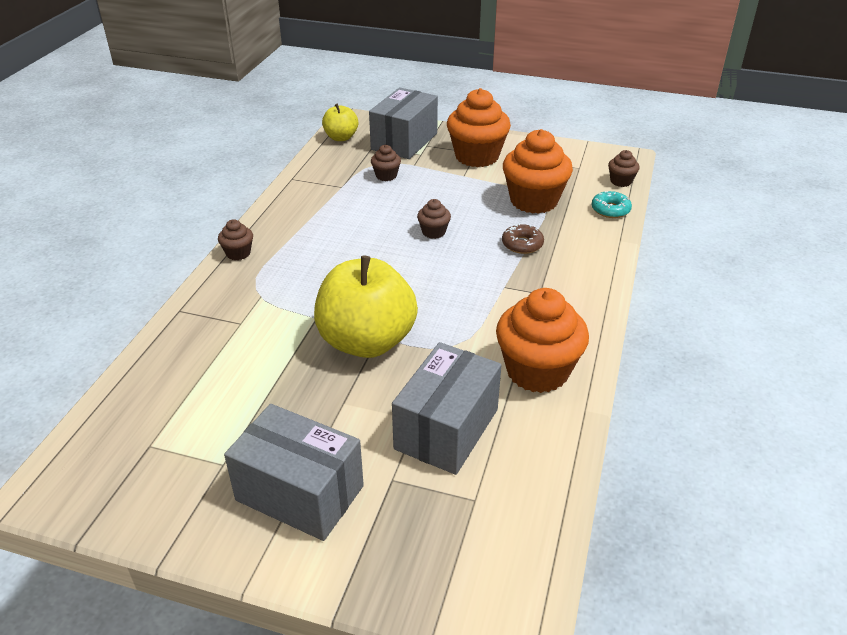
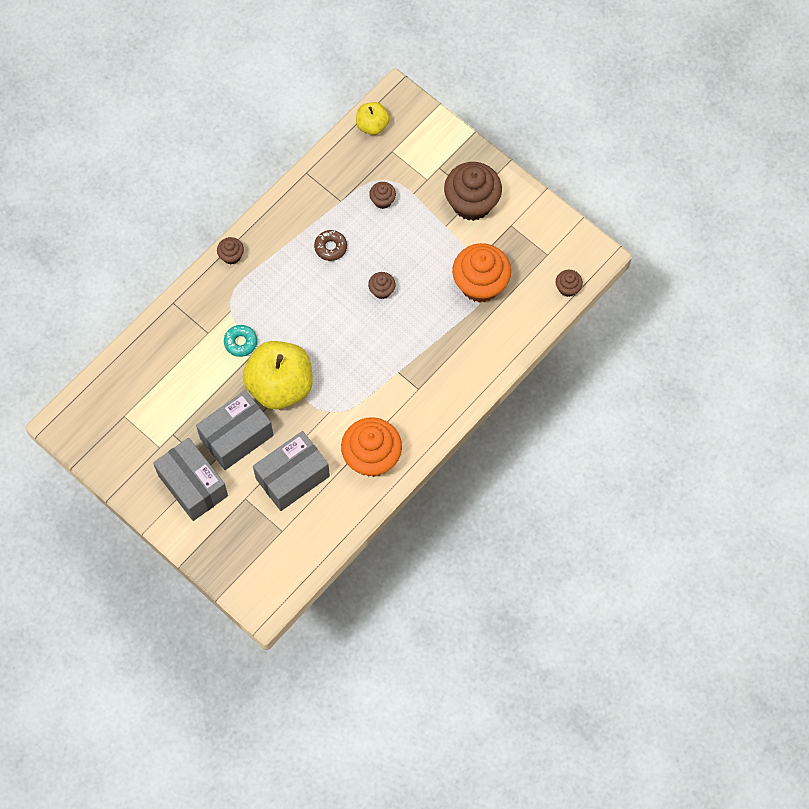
camera: 25 degrees right, 30 degrees up
grey box [369,87,438,159] -> grey box moved to [196,390,274,470]
orange cupcake [447,88,511,167] -> brown cupcake [444,162,502,221]
brown donut [502,223,544,254] -> brown donut moved to [314,230,347,261]
turquoise donut [592,191,632,218] -> turquoise donut moved to [224,325,257,357]

